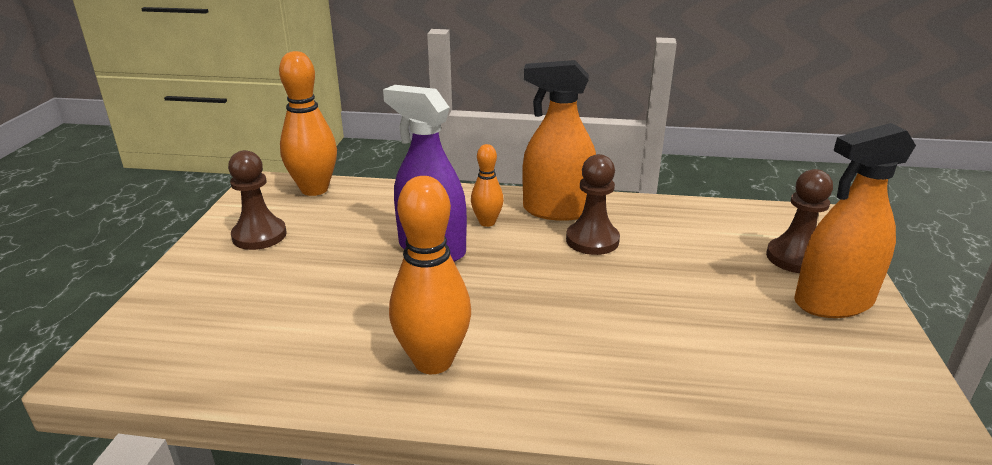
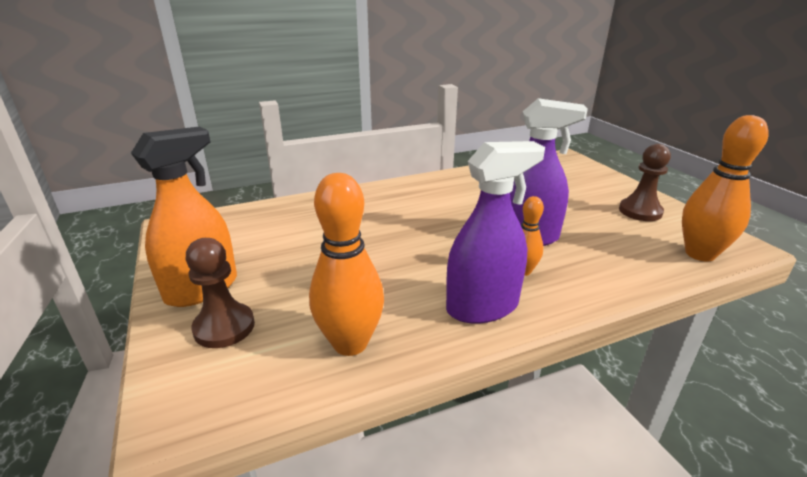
camera: 150 degrees right, 0 degrees up
orange bowling pin [389,176,471,374] -> orange bowling pin moved to [309,173,384,356]
orange spray bottle [522,60,596,221] -> purple spray bottle [446,141,545,324]
brown pawn [566,154,620,255] -> none

